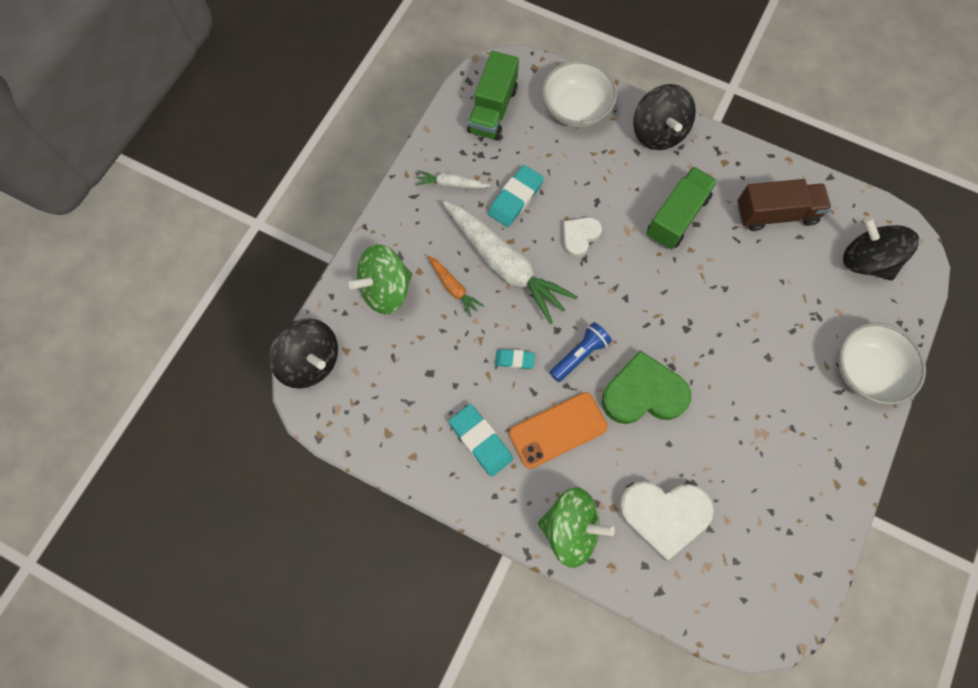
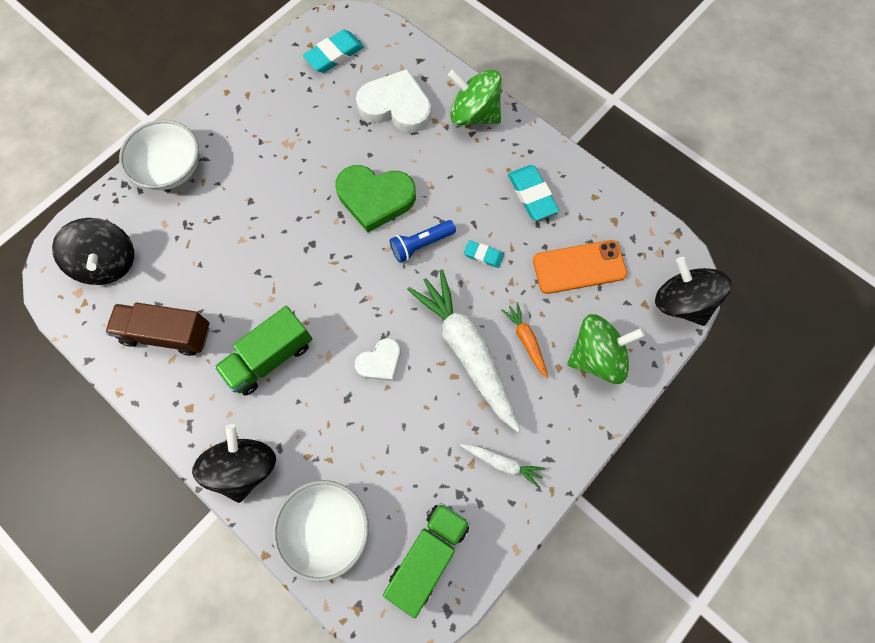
camera: 165 degrees left, 0 degrees up
turquoise eraser [488,165,544,227] -> turquoise eraser moved to [303,30,364,73]
orange phone [509,392,608,469] -> orange phone moved to [533,240,627,294]

